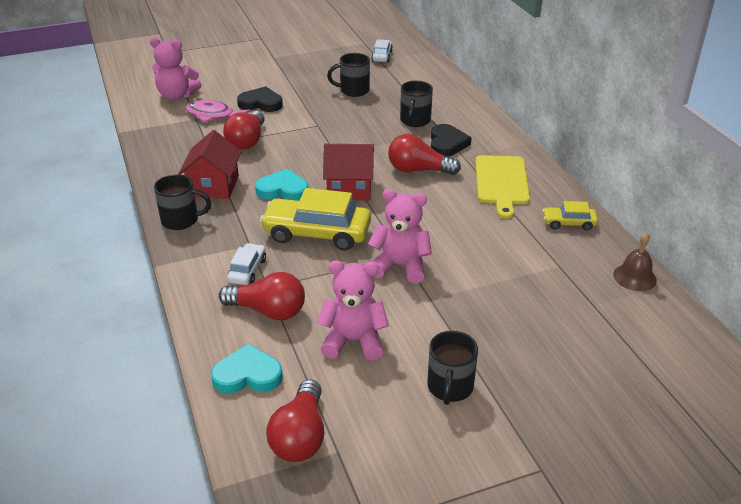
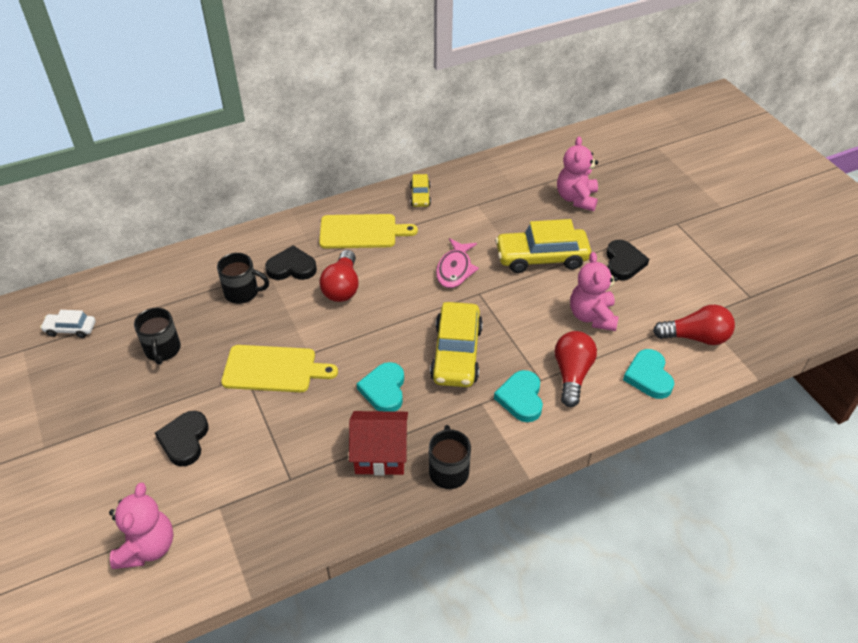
camera: 95 degrees left, 10 degrees up
pink fish [186,100,251,122] -> pink fish moved to [436,238,479,288]
red light bulb [223,111,265,150] -> none
white car [227,243,266,285] -> turquoise heart [494,370,543,422]
red house [323,144,374,200] -> none
pink teddy bear [368,189,432,283] -> pink teddy bear moved to [557,136,598,211]
black mug [427,331,478,405] -> black heart [606,240,649,281]
brown bell [613,232,657,291] -> none
none -> yellow cutting board [221,345,338,392]
none -> yellow car [495,219,591,273]

